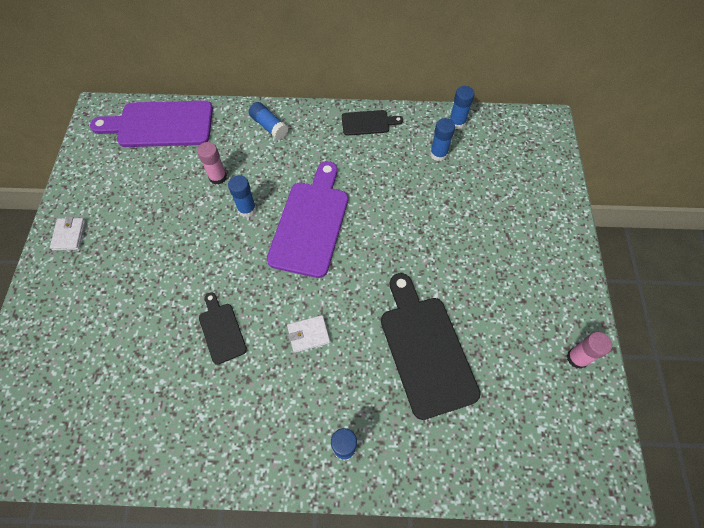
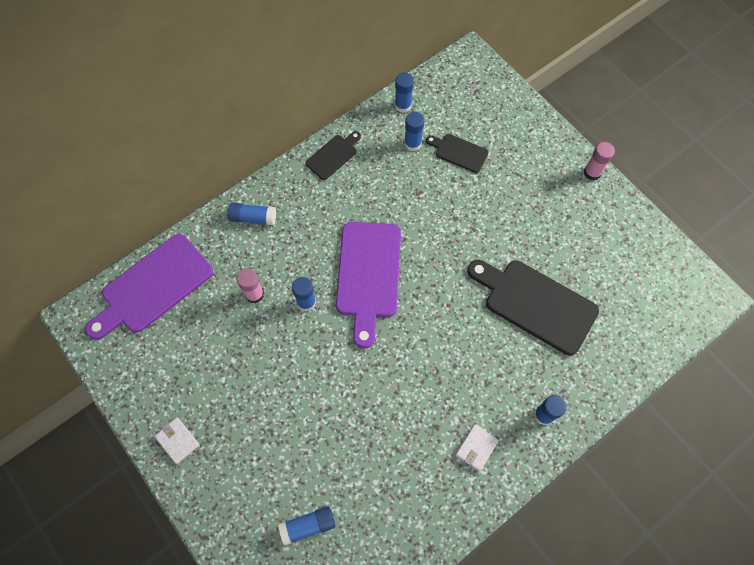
camera: 40 degrees left, 5 degrees up
black cutting board [199,293,247,365] -> black cutting board moved to [426,134,489,173]
purple cutting board [267,161,348,278] -> purple cutting board turned 150 degrees counterclockwise [336,222,401,348]
white wallet [287,315,330,353] -> white wallet moved to [456,424,499,471]
pink glue stick [567,332,612,369] -> pink glue stick moved to [584,142,615,181]
none -> blue glue stick [278,506,335,545]

